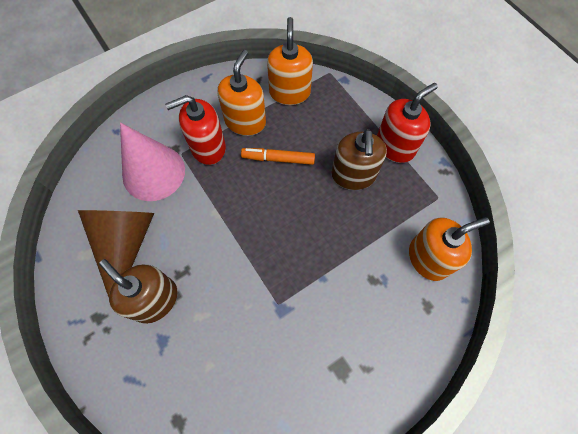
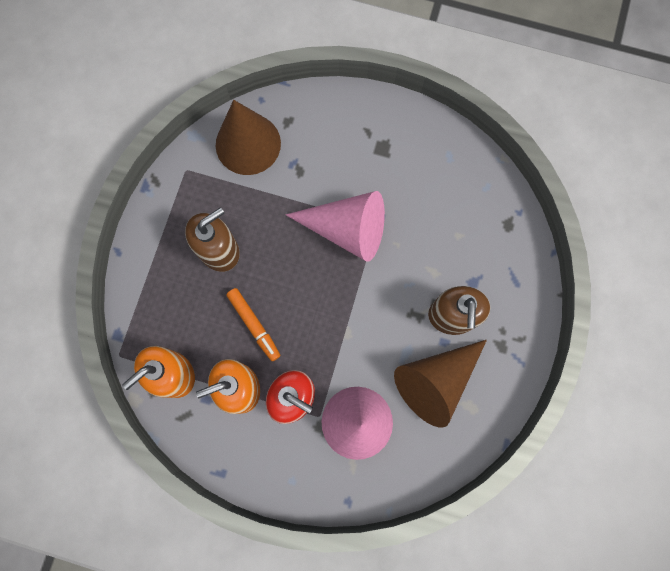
camera: 130 degrees left, 10 degrees up
red soap dispenser [377,83,438,163] -> none
orange soap dispenser [409,217,490,281] -> brown cone [216,100,281,175]
none -> pink cone [285,191,385,262]

